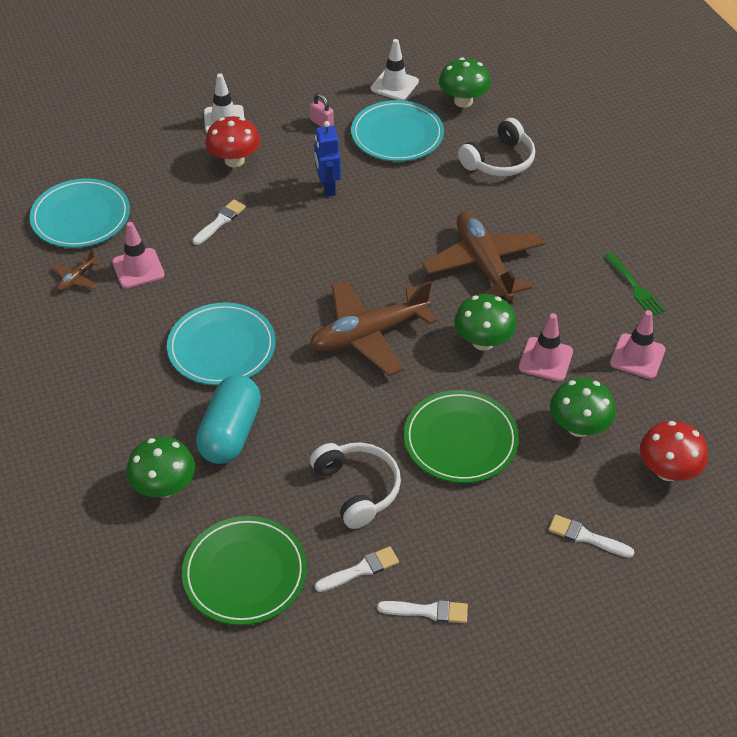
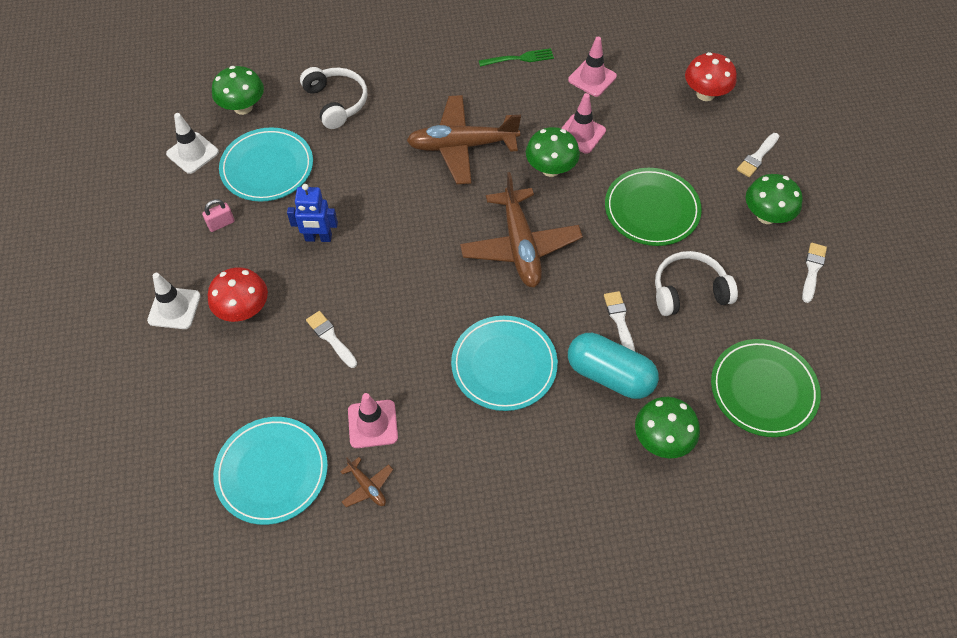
camera: 75 degrees left, 10 degrees up
white brush [315,546,399,592] -> white brush moved to [604,291,635,351]
green mushroom [550,378,616,437] -> green mushroom moved to [746,174,803,224]

